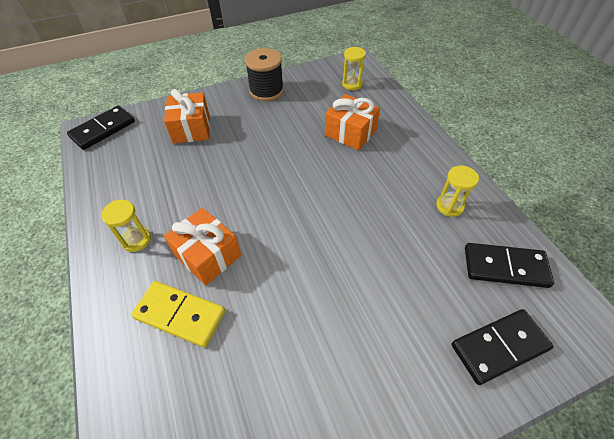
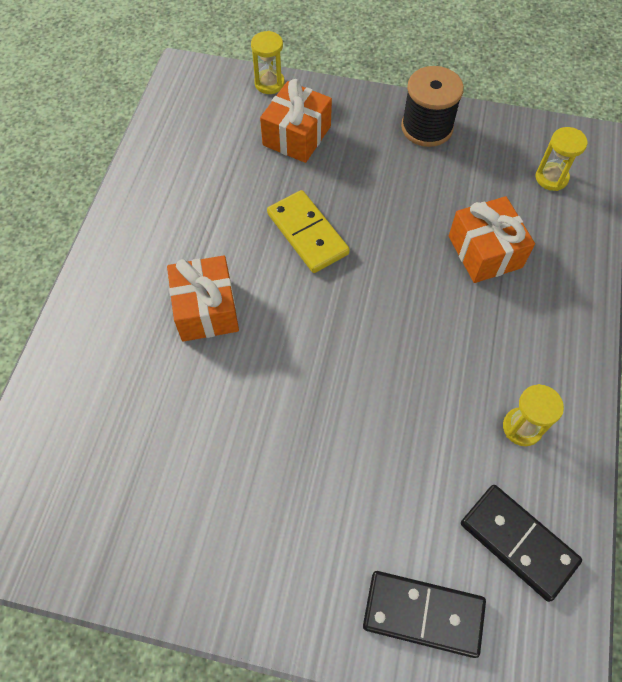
camera: 35 degrees right, 10 degrees up
black domino [67,105,135,150] -> none
yellow hourglass [101,200,151,252] -> yellow hourglass moved to [251,31,285,94]
yellow domino [131,281,225,347] -> yellow domino moved to [267,190,350,273]

